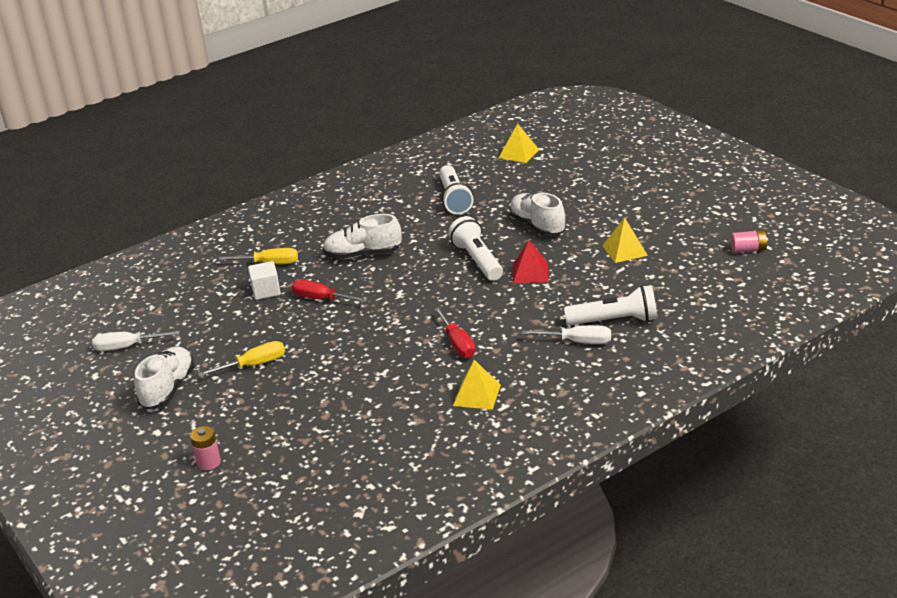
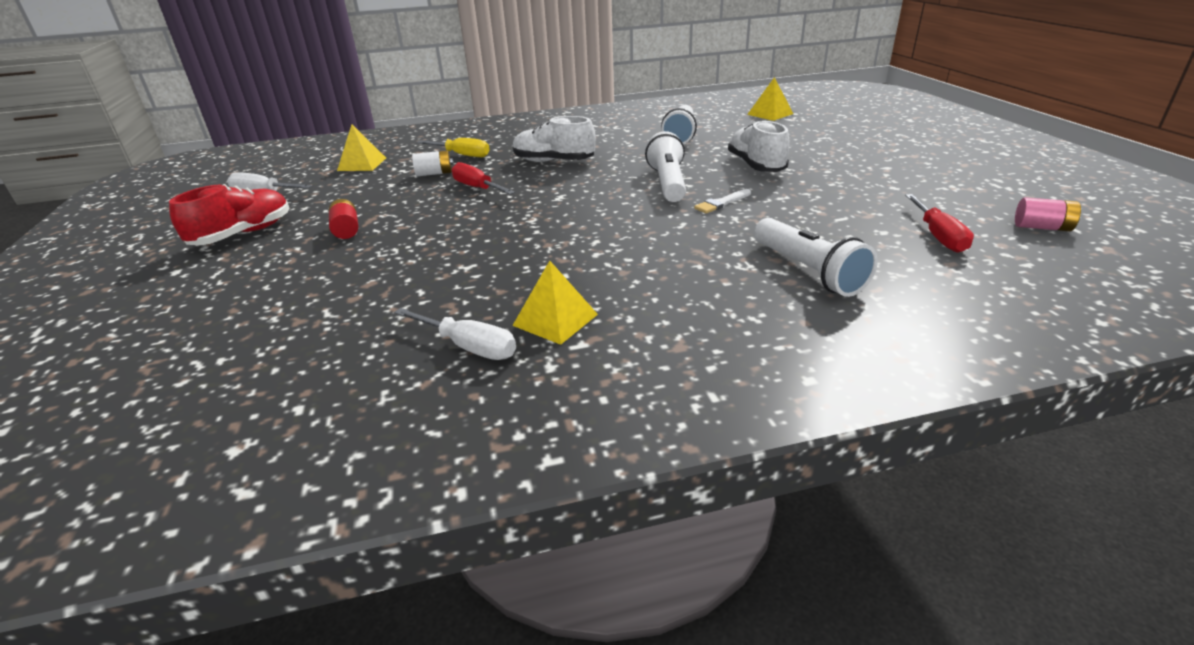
camera: 20 degrees right, 0 degrees up
white shoe [134,346,195,409] -> red shoe [169,184,290,245]
pink battery [190,426,221,470] -> none
yellow screwdriver [198,341,285,377] -> red battery [329,199,358,239]
white cube [248,261,281,300] -> white battery [412,150,453,176]
red screwdriver [434,307,476,358] -> red screwdriver moved to [905,194,974,253]
red pyramid [513,240,549,284] -> white brush [694,189,751,213]
white screwdriver [522,325,611,344] -> white screwdriver moved to [394,308,516,360]
white flashlight [564,285,657,325] -> white flashlight turned 45 degrees clockwise [754,218,878,297]
yellow pyramid [602,218,648,263] -> yellow pyramid moved to [337,124,386,171]

